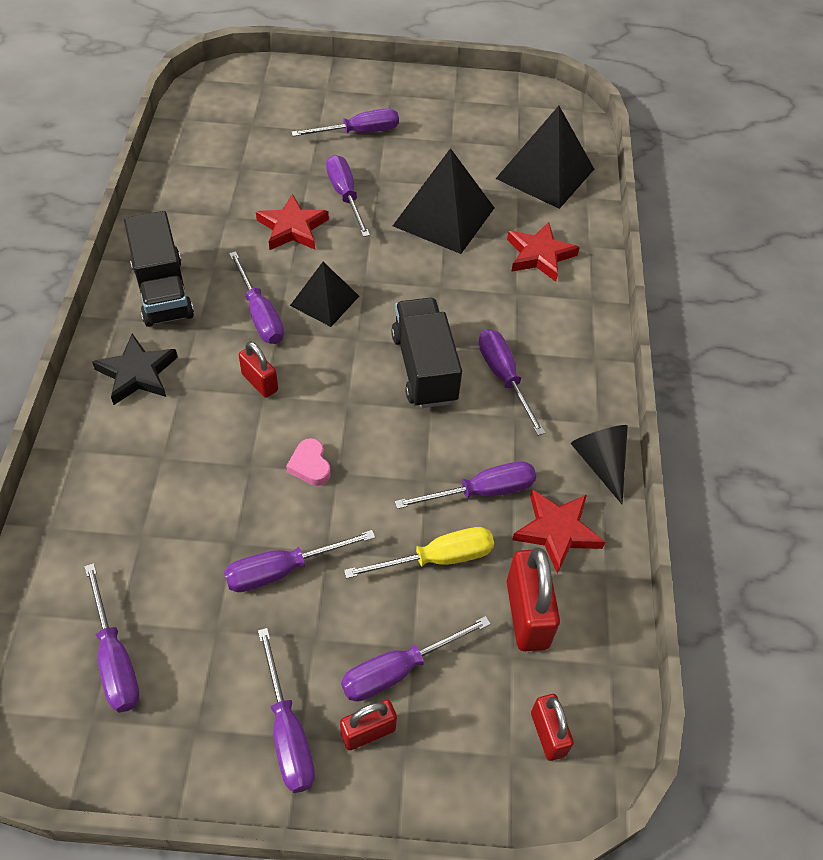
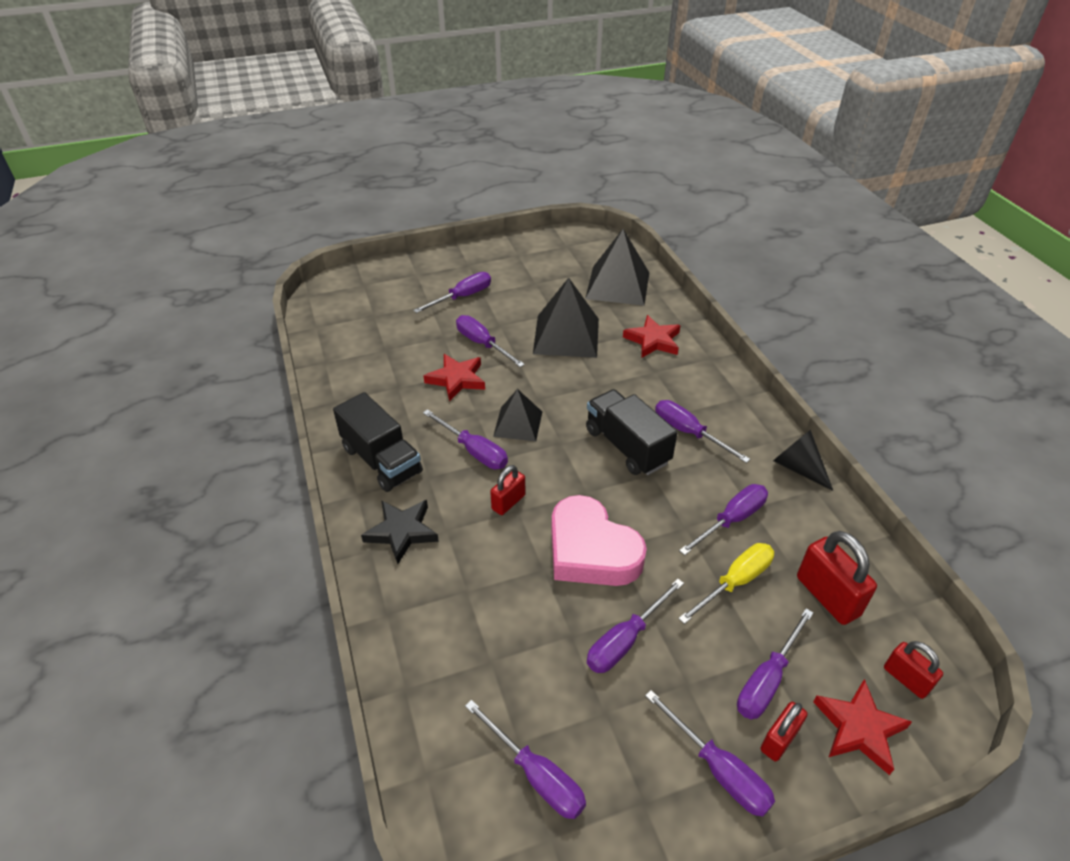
camera: 20 degrees left, 10 degrees down
red padlock [239,341,278,398] -> red padlock turned 75 degrees counterclockwise [490,465,525,515]
pink heart [286,438,331,486] -> pink heart [551,495,647,586], size x2.42
red star [512,489,605,574] -> red star moved to [813,679,912,775]

